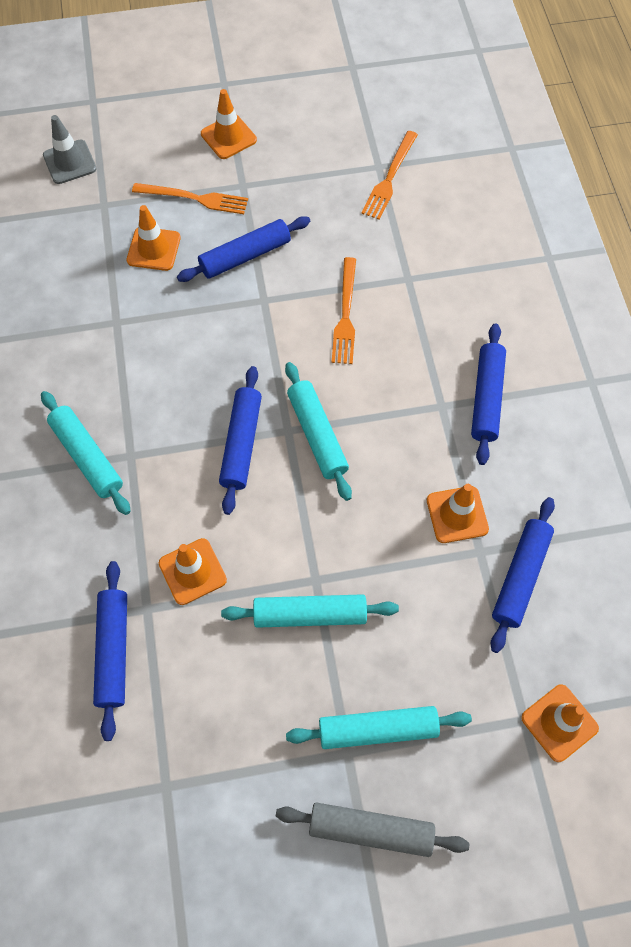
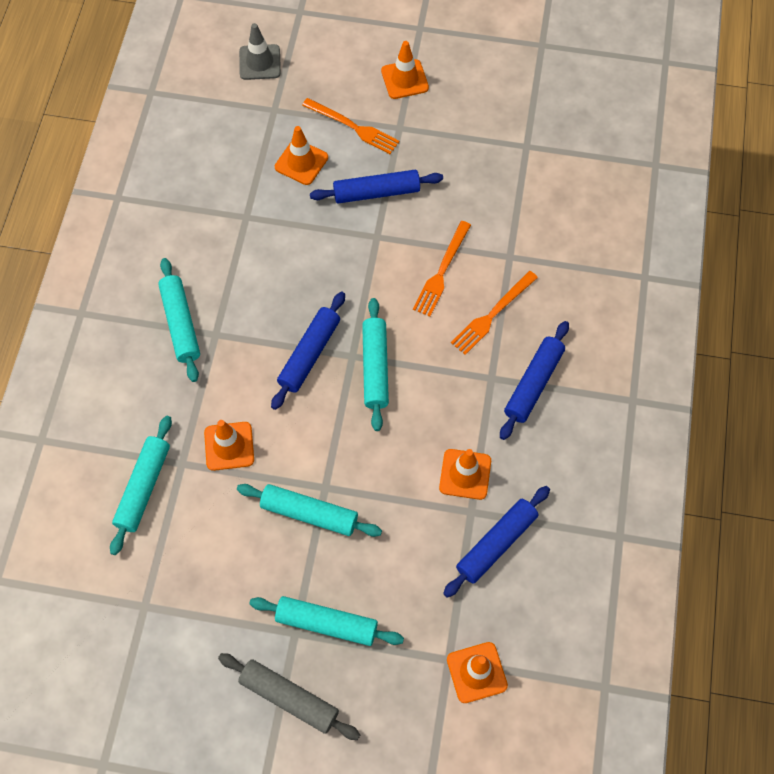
camera: 20 degrees right, 0 degrees up
blue rolling pin [93,561,127,741] -> turquoise rolling pin [110,416,172,555]
orange fork [361,131,418,220] -> orange fork moved to [451,271,538,355]

